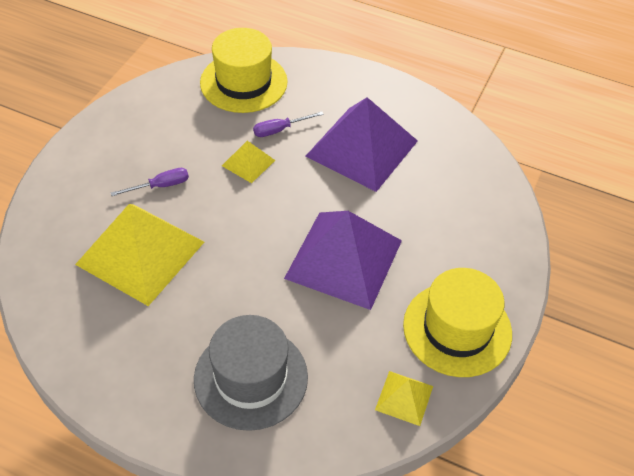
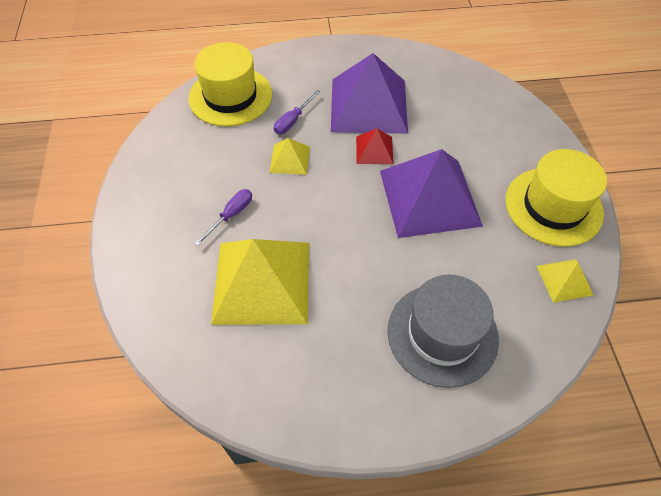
camera: 30 degrees left, 5 degrees up
none -> red pyramid [356,128,394,164]

